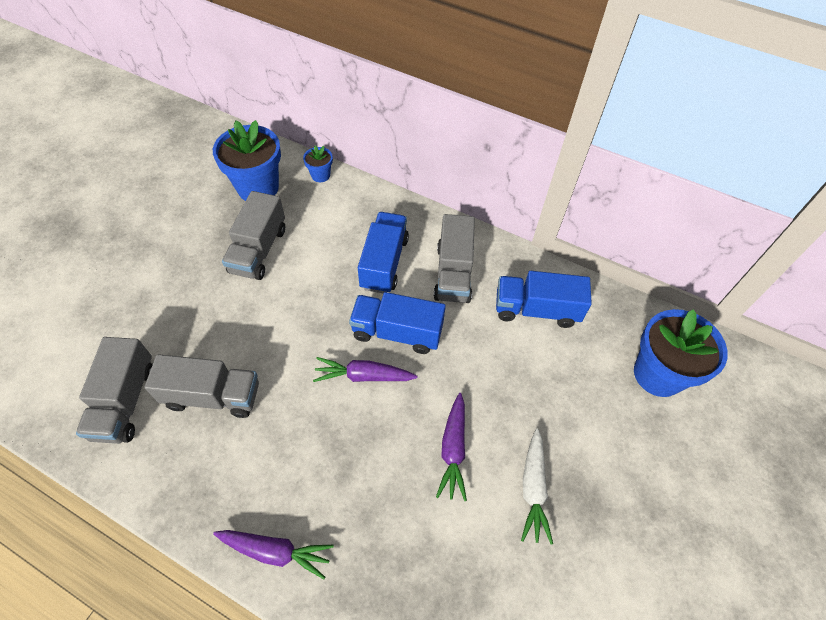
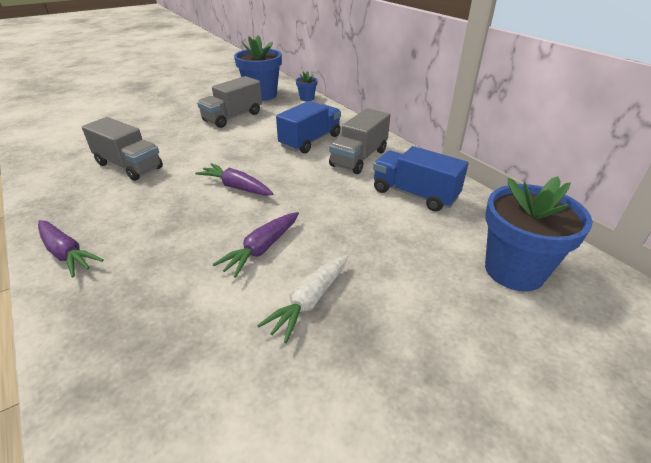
camera: 30 degrees right, 20 degrees down
grey truck [76,337,153,444] -> none
blue truck [349,292,446,354] -> none

